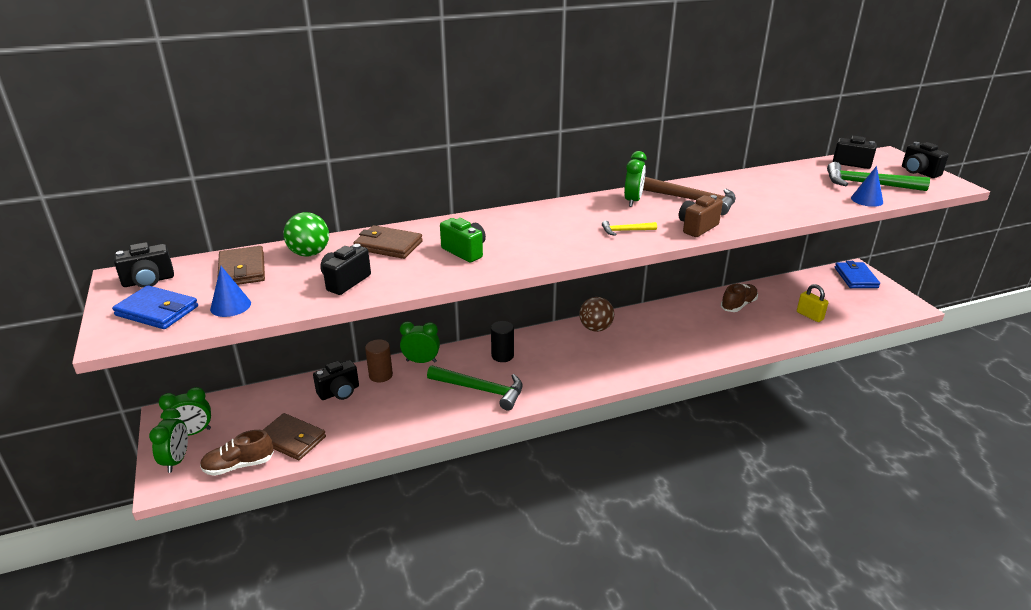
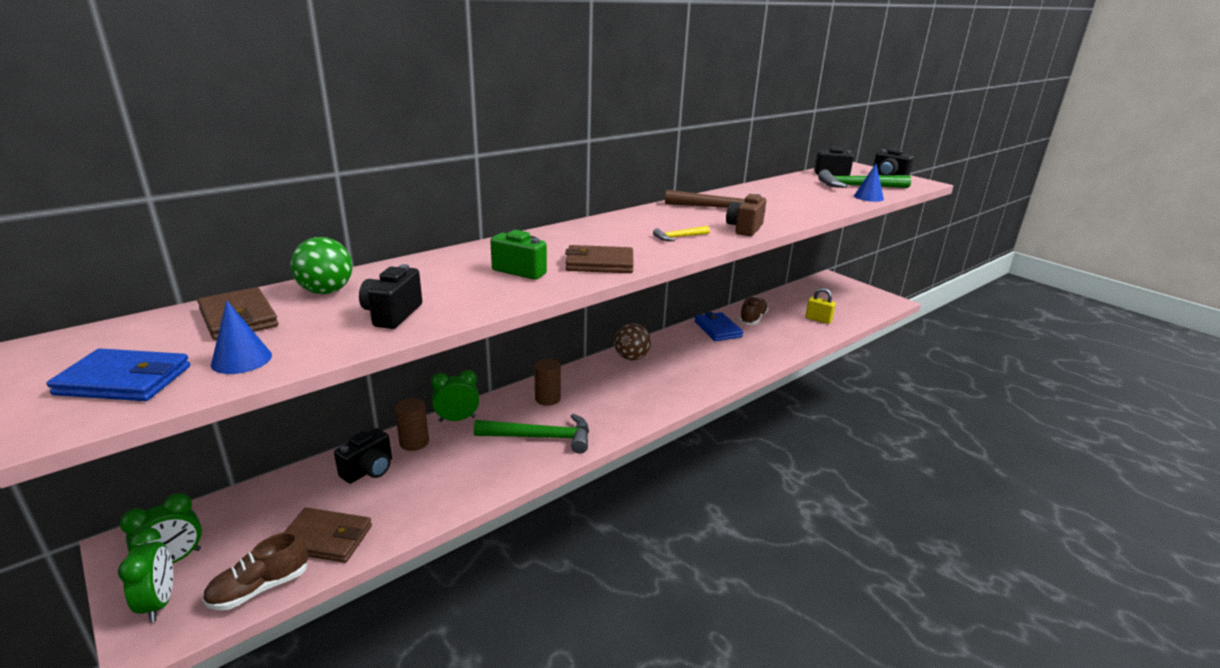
camera: 20 degrees left, 5 degrees down
black camera [114,242,174,288] -> none
brown wallet [353,225,423,259] -> brown wallet moved to [565,245,634,273]
black cylinder [491,321,514,362] -> brown cylinder [534,359,561,406]
green clock [624,151,647,207] -> none
blue wallet [835,261,880,288] -> blue wallet moved to [694,312,743,341]

